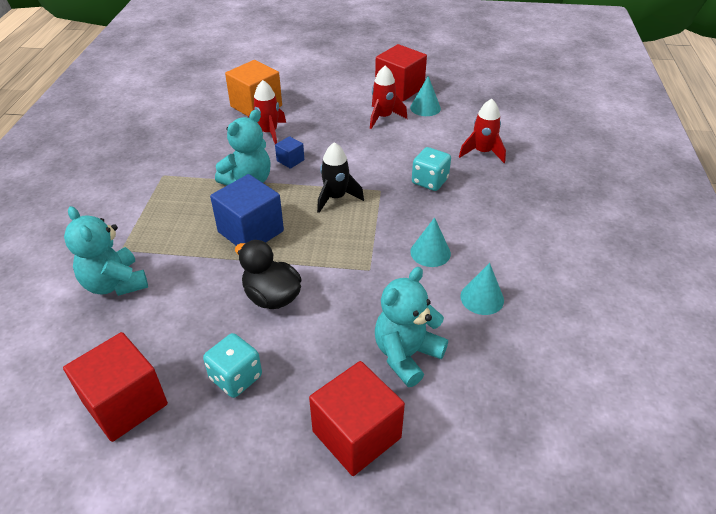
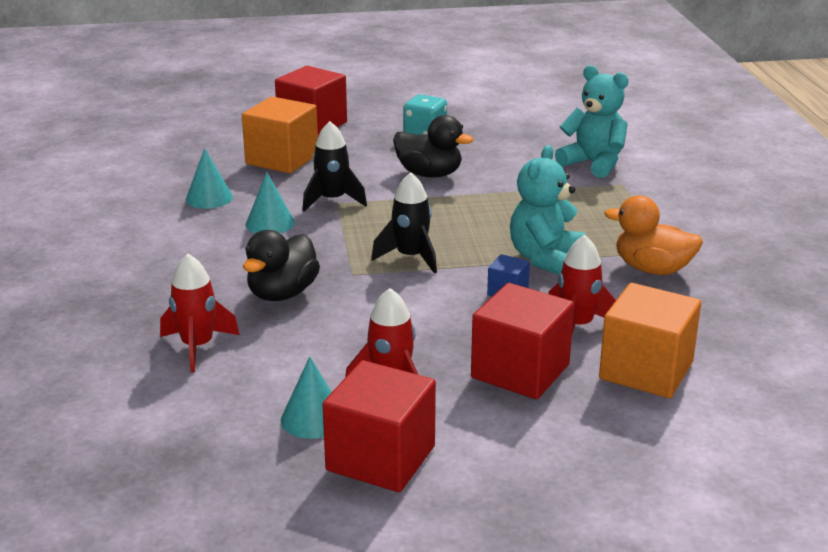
camera: 165 degrees right, 15 degrees down
red cube [63,332,168,442] -> red cube moved to [471,283,574,399]
blue cube [210,174,284,246] -> none
turquoise teddy bear [375,267,448,387] -> orange cube [242,97,318,174]
turquoise dice [412,147,451,191] -> black duck [243,230,320,301]
none -> black rocket [303,121,367,212]
none -> orange duck [604,195,703,275]

